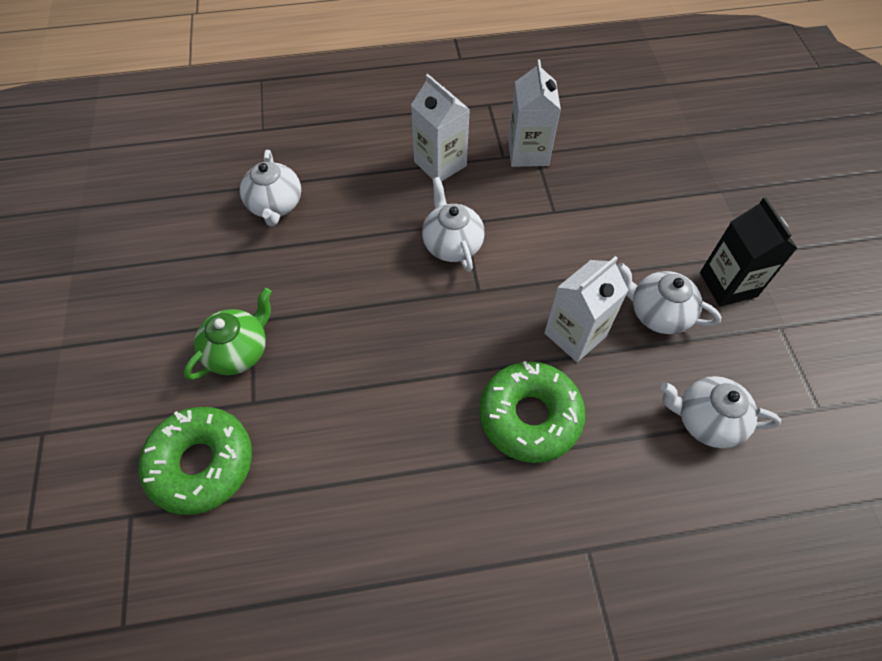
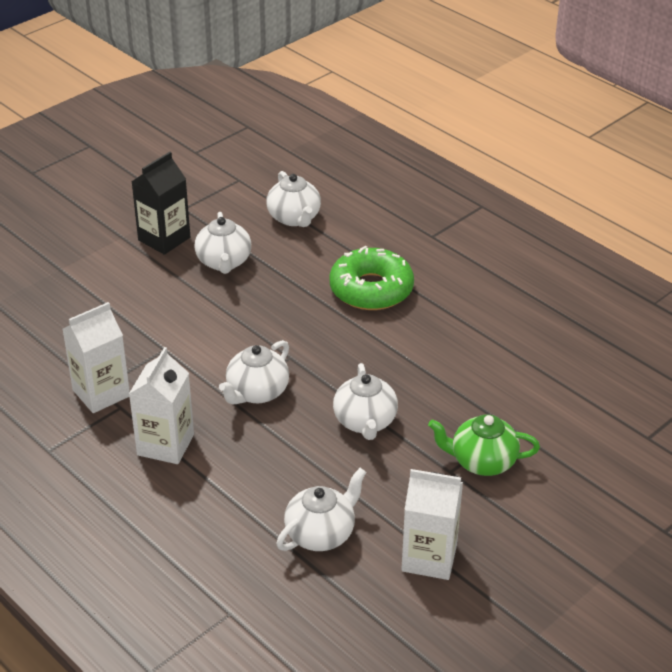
camera: 125 degrees left, 20 degrees down
green donut [139,407,252,515] -> none
white carton [544,256,629,362] -> white carton moved to [401,469,463,580]
none -> white teapot [333,363,398,440]

